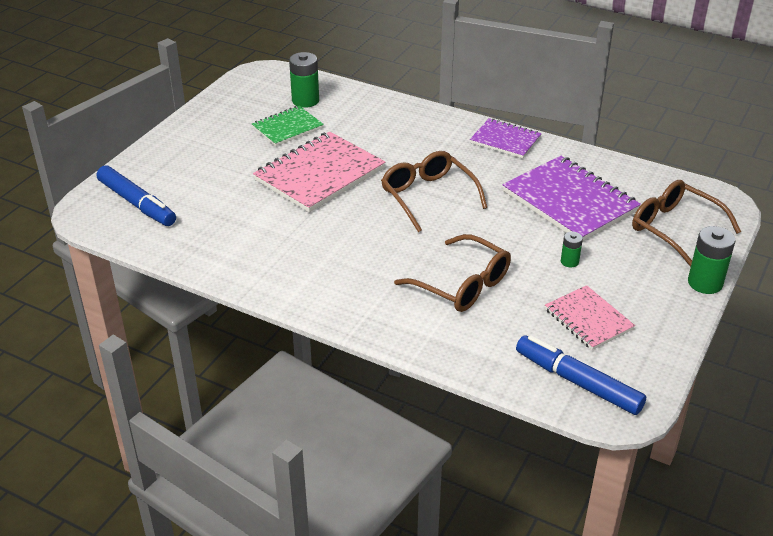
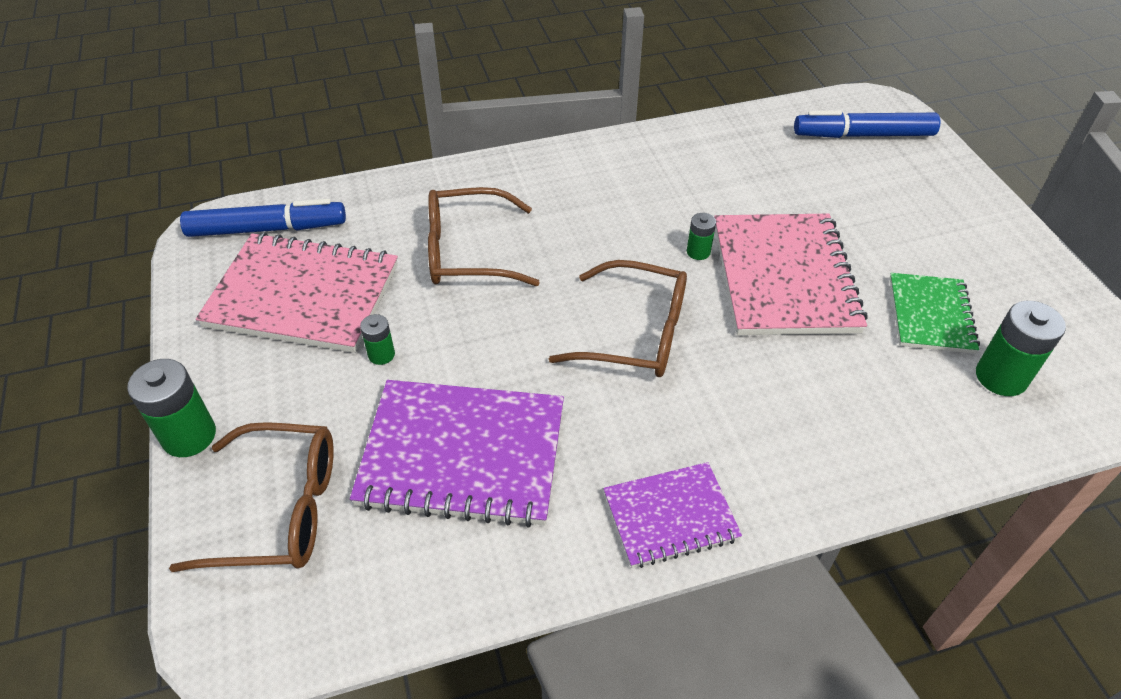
camera: 135 degrees right, 10 degrees up
pink notebook [545,285,635,350] -> pink notebook [196,232,398,353], size x1.73
none -> green battery [687,213,716,260]

